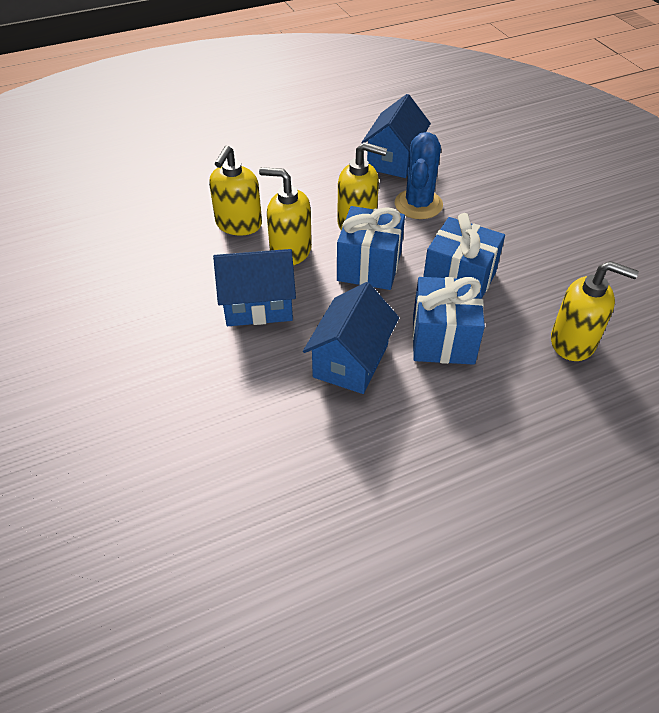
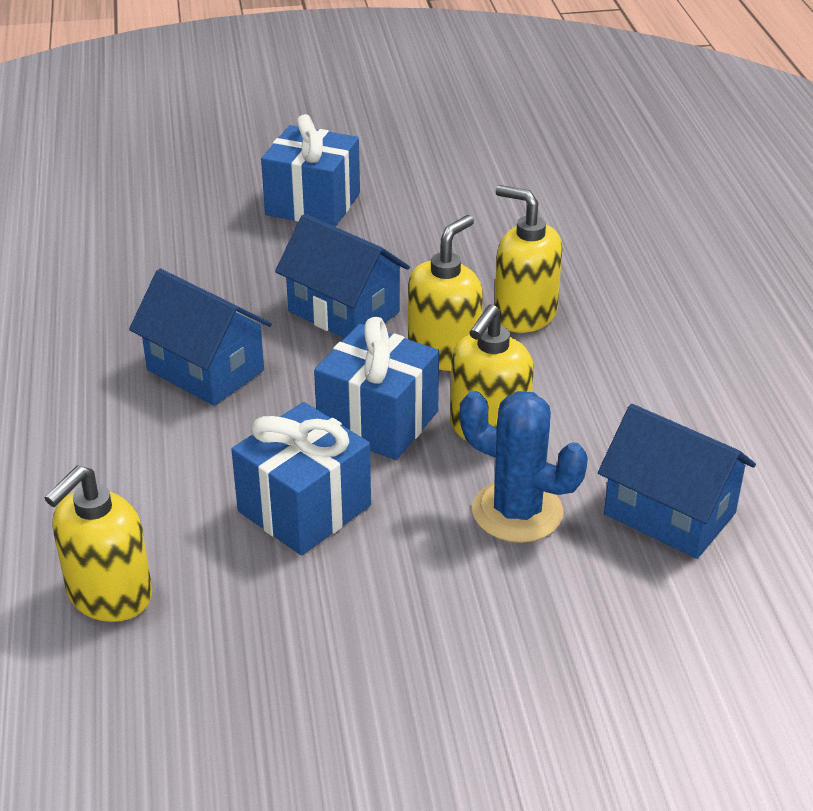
camera: 105 degrees right, 10 degrees down
blue house [213,249,296,326] -> blue house turned 60 degrees counterclockwise [275,214,410,338]
blue gift [413,277,485,365] -> blue gift moved to [261,114,360,227]

